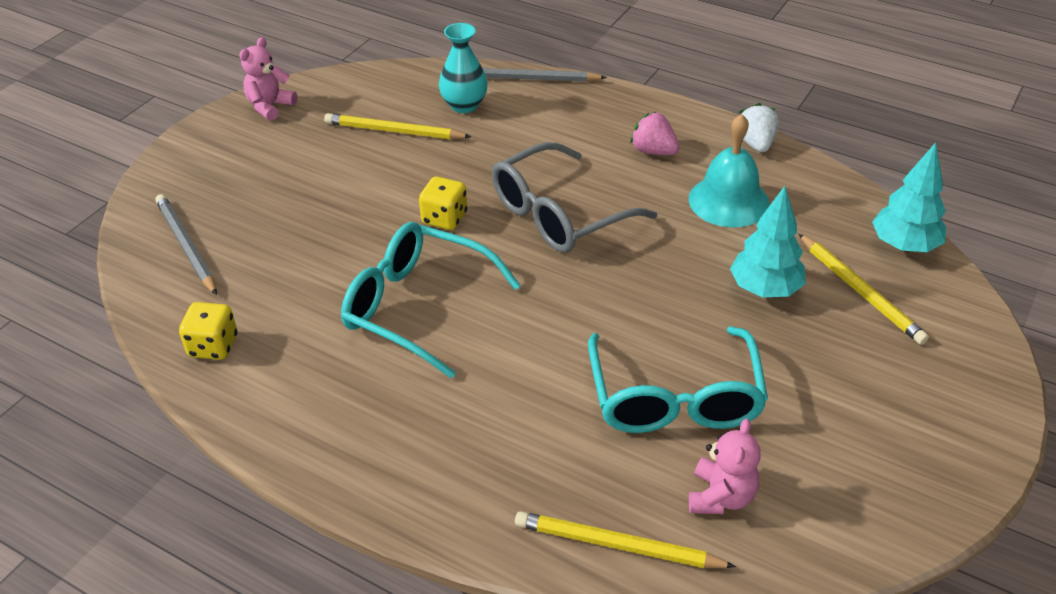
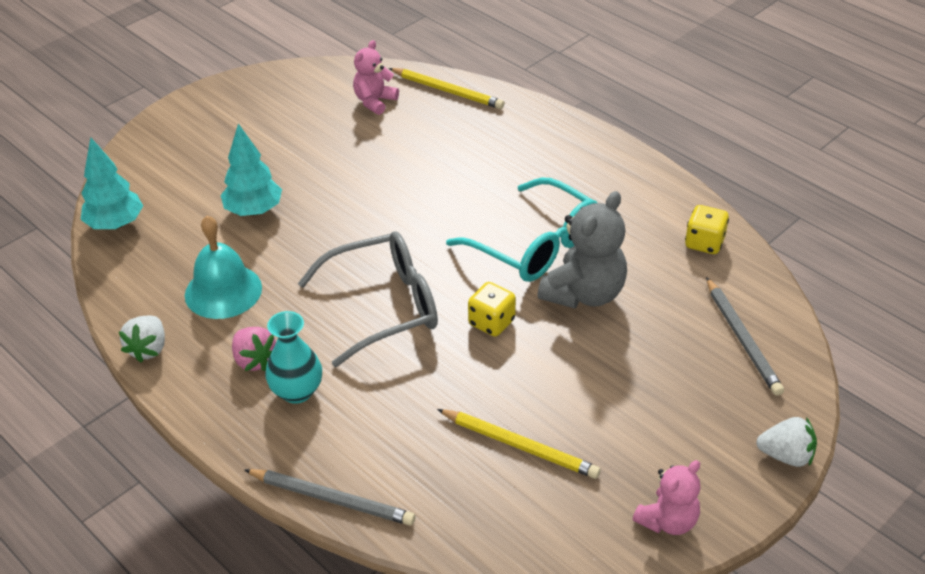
camera: 165 degrees left, 0 degrees up
turquoise vase [439,23,488,113] -> turquoise vase moved to [265,311,322,404]
turquoise glasses [588,326,768,433] -> none
yellow pencil [799,234,929,345] -> none
none -> grey teddy bear [538,191,627,308]
none -> white strawberry [756,417,817,467]

